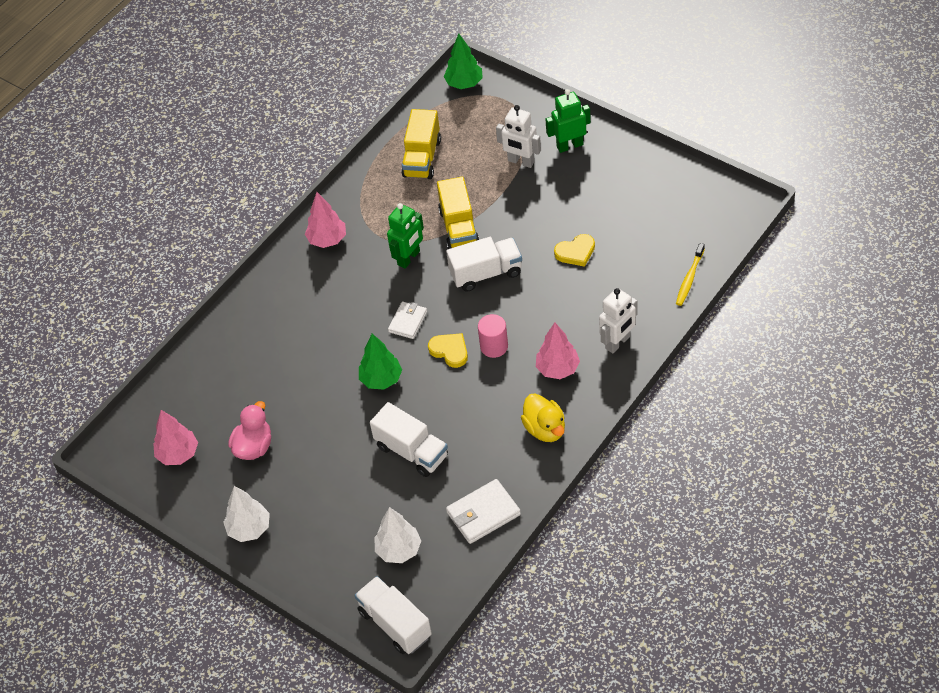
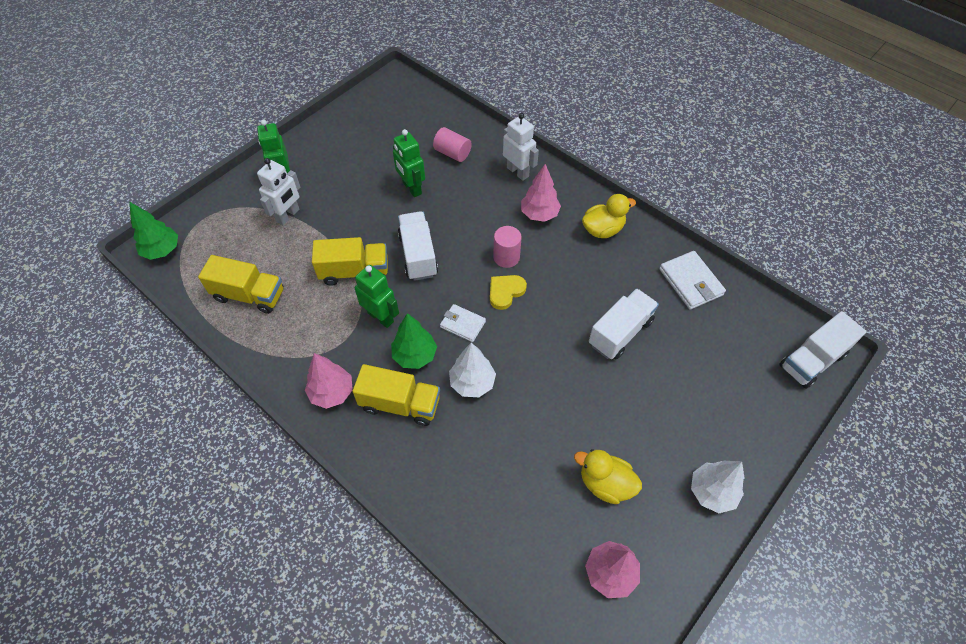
camera: 90 degrees left, 5 degrees up
pink duck [228,401,271,460] -> yellow duck [574,449,642,504]
green tree [359,334,402,390] -> green tree moved to [391,313,437,369]
white tree [375,507,421,563] -> white tree moved to [449,343,496,397]
yellow heart [554,234,595,267] -> green robot [393,129,425,197]
yellow toothbrush [676,243,705,306] -> none
none -> yellow truck [353,364,440,426]
none -> pink cylinder [433,127,472,162]

